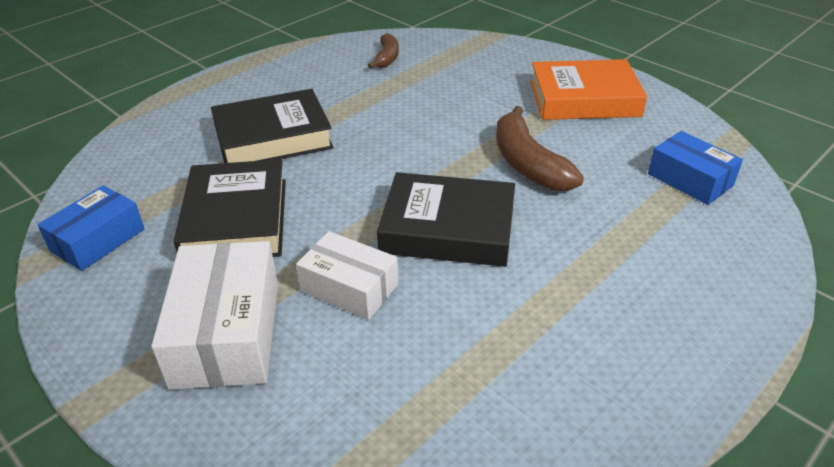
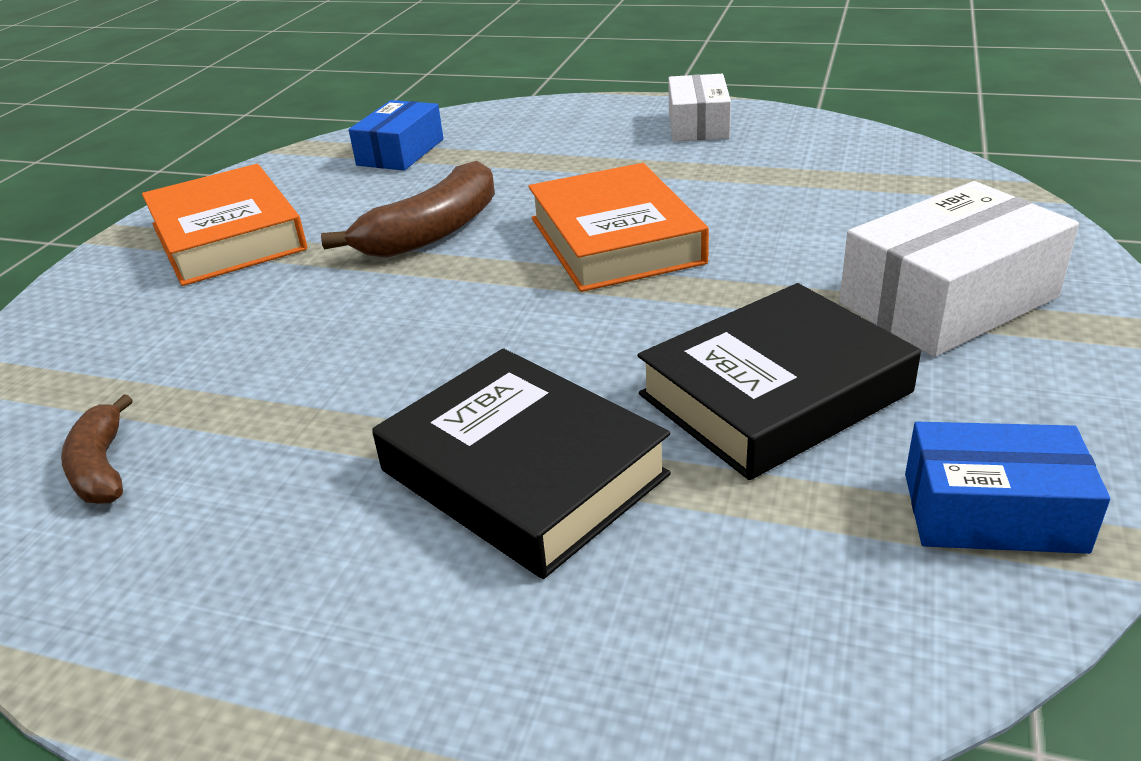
camera: 115 degrees left, 5 degrees down
white box [296,231,398,320] -> white box moved to [668,74,731,141]
brown banana [368,33,399,69] -> brown banana turned 90 degrees counterclockwise [61,394,132,504]
black book [377,172,515,267] -> orange book [528,163,709,292]

